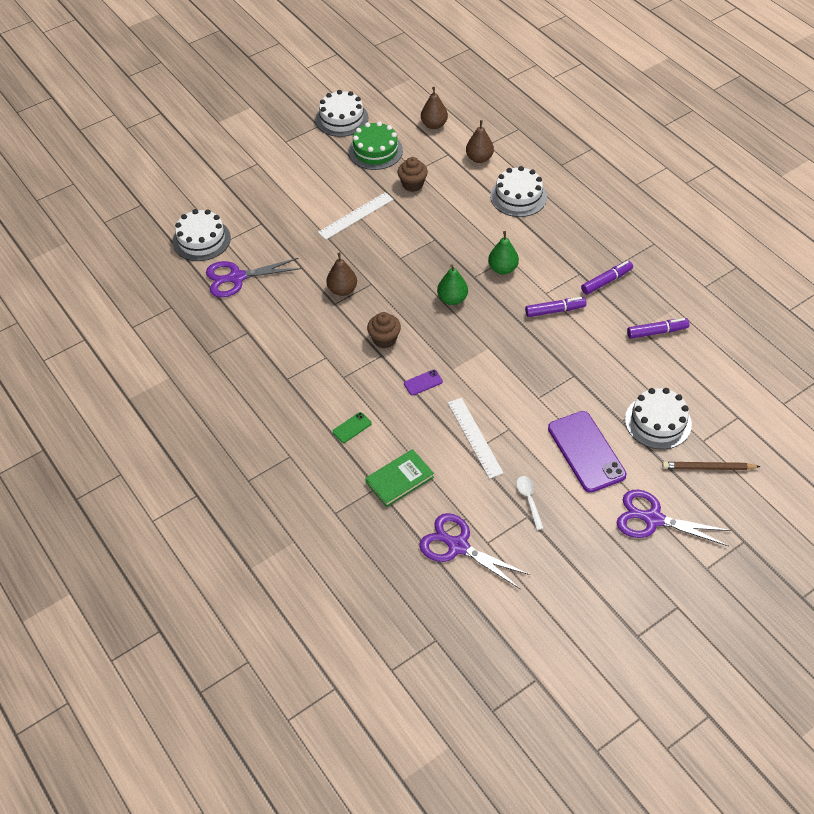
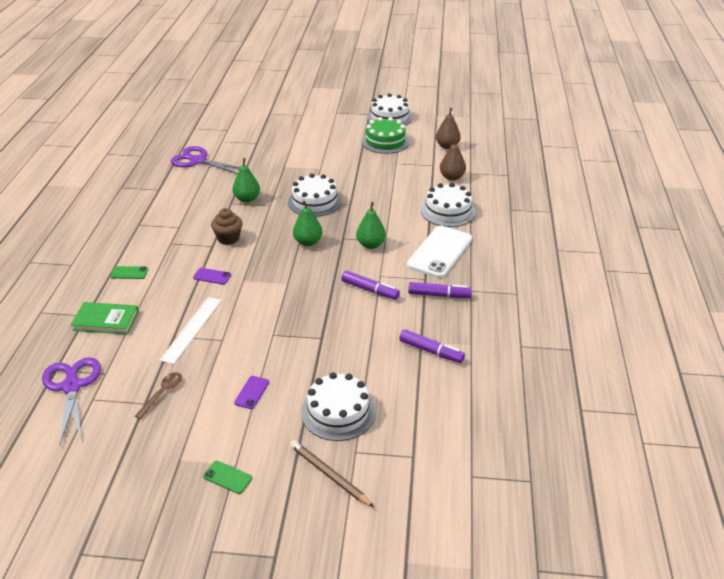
camera: 40 degrees right, 15 degrees down
white cake [173,209,231,261] -> white cake moved to [288,174,342,217]
white ruler [318,192,394,240] -> none
brown pear [326,252,357,296] -> green pear [232,158,260,202]
brown cupcake [397,157,428,192] -> none
white spoon [516,476,544,530] -> brown spoon [135,372,182,419]
purple phone [548,411,627,493] -> purple phone [234,376,269,409], size x0.43
purple scissors [617,490,732,546] -> green phone [203,461,252,494]
none -> white phone [407,226,472,278]

